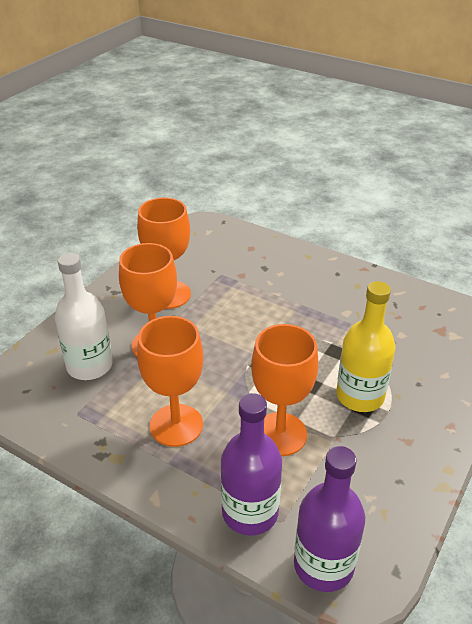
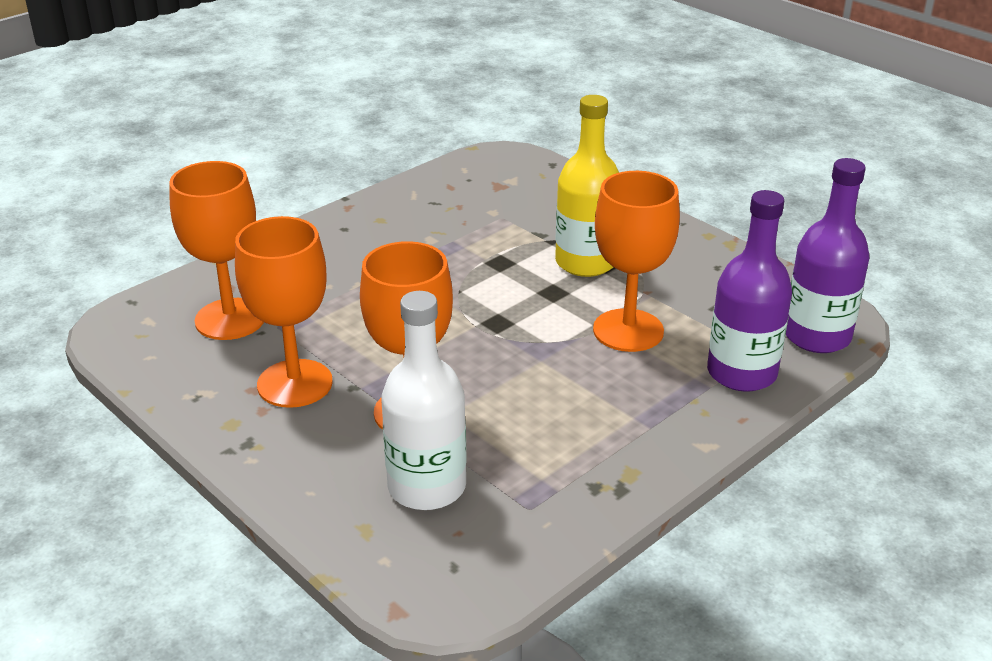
camera: 75 degrees left, 5 degrees down
orange goblet [137,316,204,447] -> orange goblet moved to [169,161,264,340]

